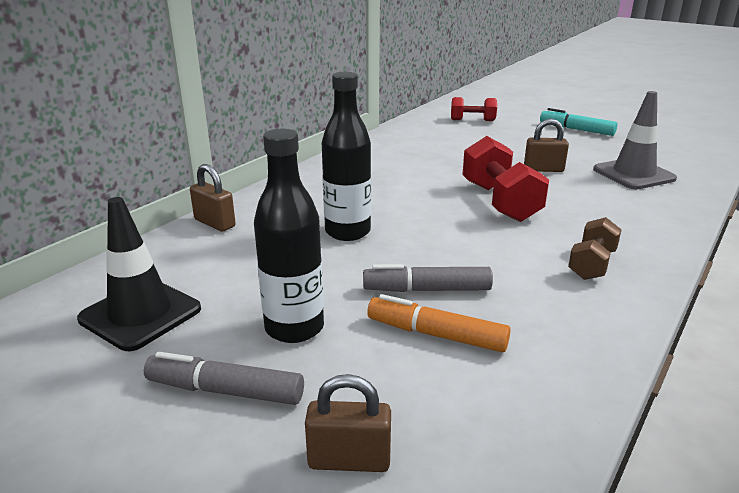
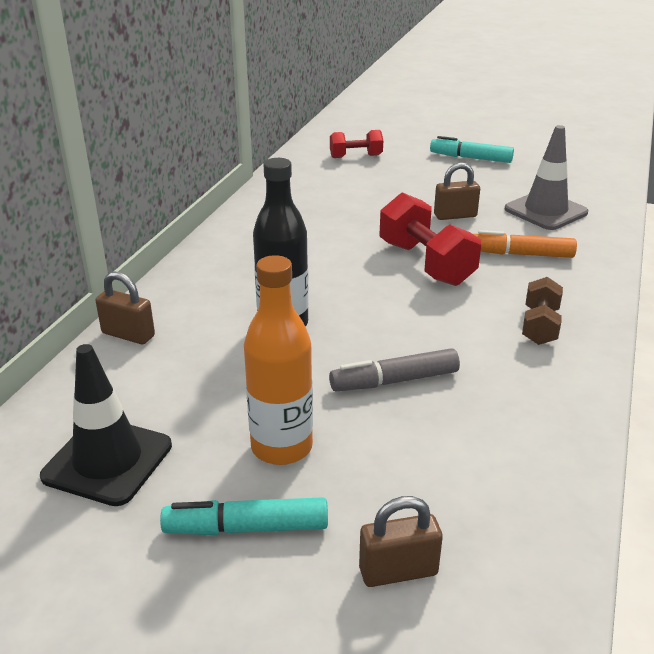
camera: 15 degrees left, 5 degrees up
grey marker [144,352,304,405] -> turquoise marker [160,497,328,535]
black bottle [254,129,324,343] -> orange bottle [244,255,313,465]
orange marker [367,294,511,352] -> orange marker moved to [473,230,577,258]

